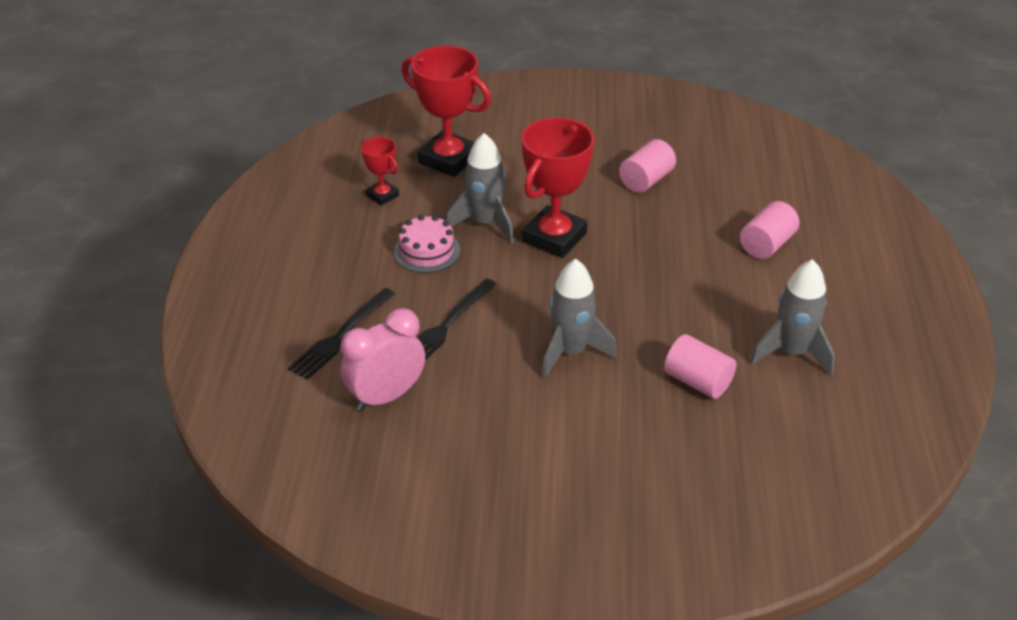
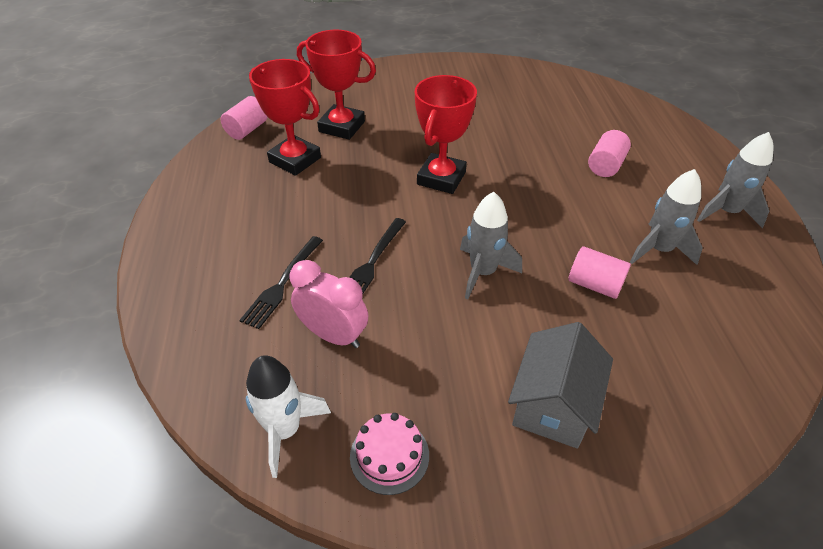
camera: 10 degrees left, 5 degrees up
pink clock [341,308,425,411] -> pink clock turned 75 degrees clockwise [290,260,368,348]
red trophy [361,137,399,206] -> red trophy [249,59,321,176], size x1.94
pink cake [394,215,460,273] -> pink cake moved to [350,413,429,495]
grey rocket [446,133,514,244] -> grey rocket moved to [697,132,774,228]
pink cylinder [619,139,676,193] -> pink cylinder moved to [221,96,267,140]
none -> white rocket [246,355,331,478]
none -> grey house [508,322,613,449]

